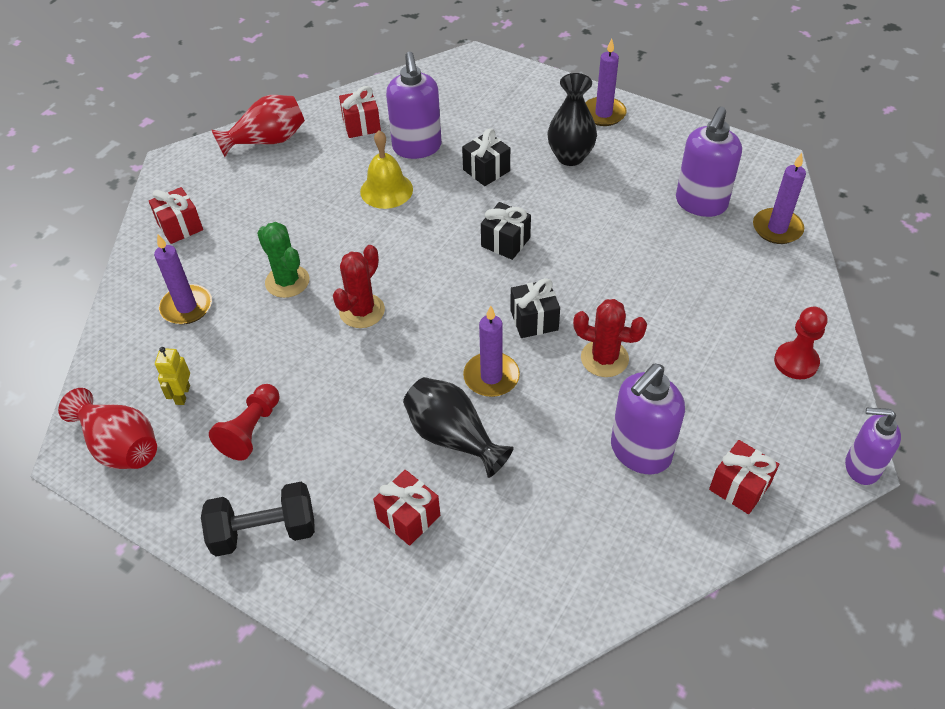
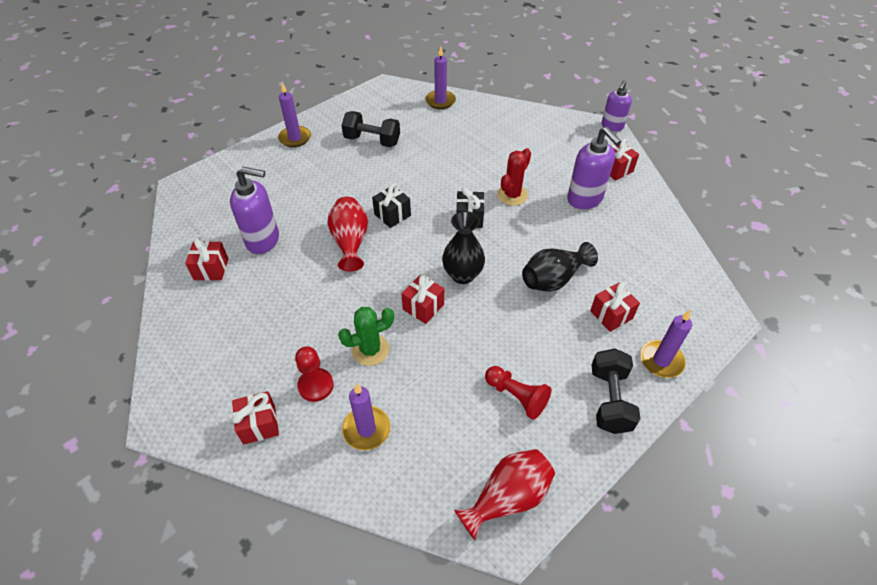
camera: 75 degrees left, 0 degrees up
yellow robot [155,347,190,405] -> none
red vase [212,95,305,157] -> red vase moved to [327,197,368,271]
red cactus [333,245,385,328] -> red gift [401,273,444,324]
yellow bell [360,130,413,209] -> none
black gift [462,129,510,186] -> none
purple candle [463,305,520,397] -> purple candle moved to [640,310,692,378]
black vase [547,73,597,166] -> black vase moved to [442,211,485,284]
purple soap dispenser [676,107,742,217] -> none
red pawn [774,307,827,379] -> red pawn moved to [295,346,334,402]
none -> black dumbbell [341,111,400,147]

